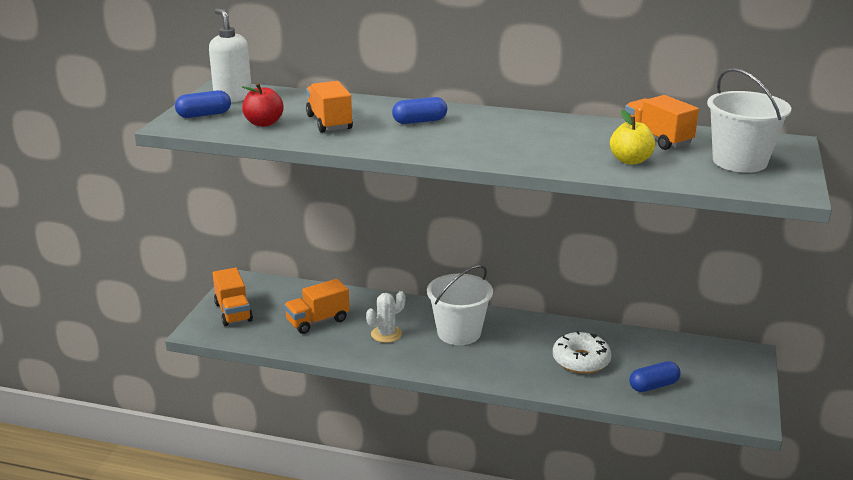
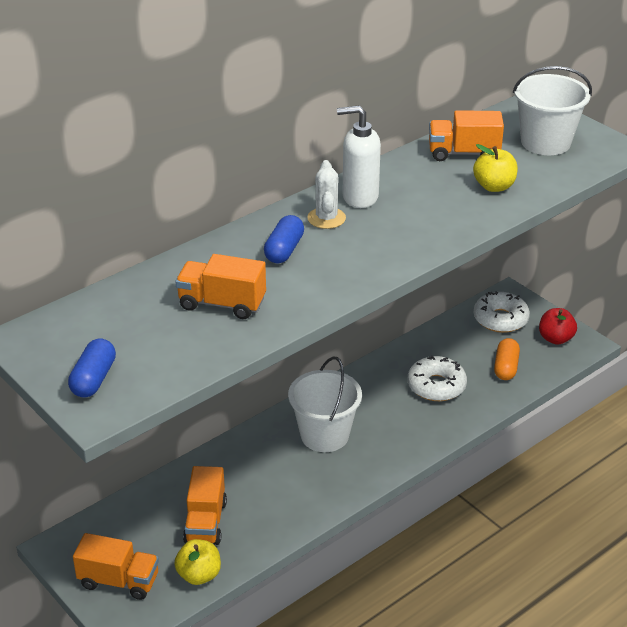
camera: 55 degrees left, 10 degrees up
white soap dispenser [209,8,252,102] -> white soap dispenser moved to [337,105,381,208]
red apple [242,83,284,127] -> red apple moved to [539,308,577,345]
white cactus [366,291,405,343] -> white cactus moved to [307,160,346,229]
blue capsule [629,361,681,392] -> orange capsule [494,338,520,380]
none -> yellow apple [174,539,221,585]
none -> white donut [474,291,530,333]

